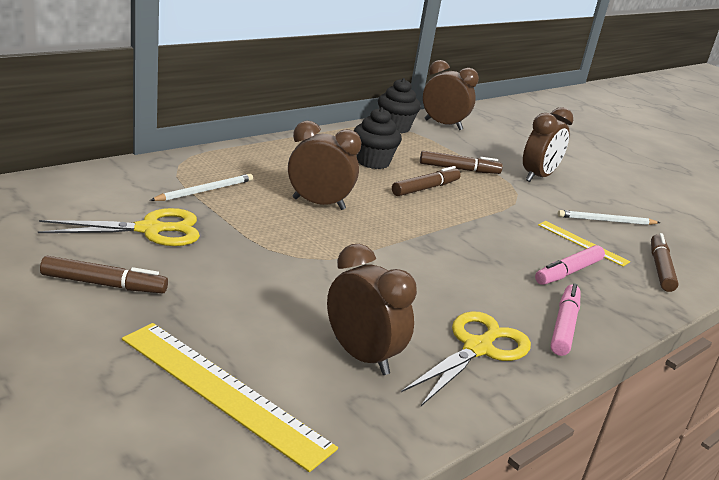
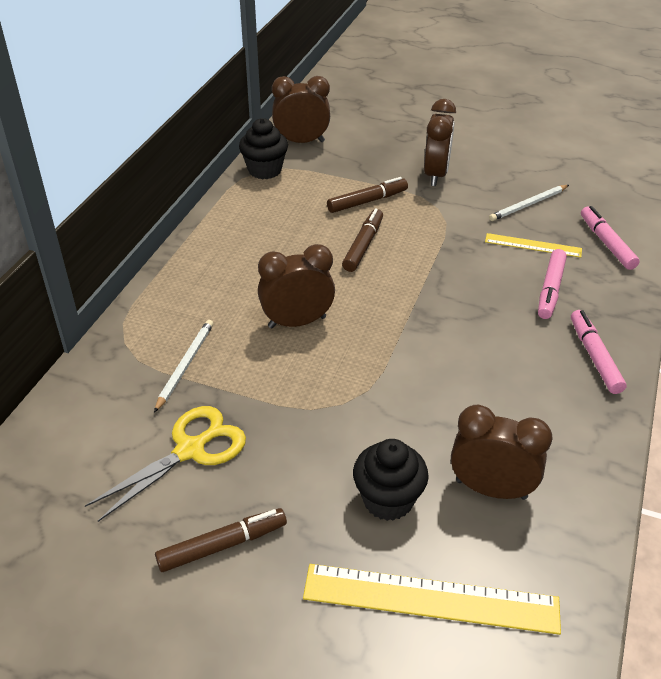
camera: 25 degrees left, 15 degrees up
black cupcake [354,107,402,169] -> black cupcake moved to [353,439,429,521]
yellow scissors [401,311,531,406] -> none
brown marker [651,233,679,292] -> pink marker [581,206,640,270]

